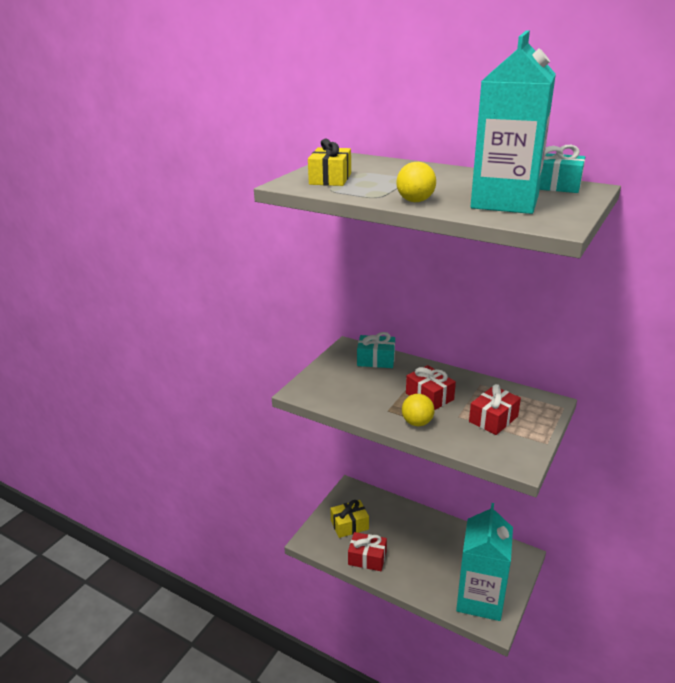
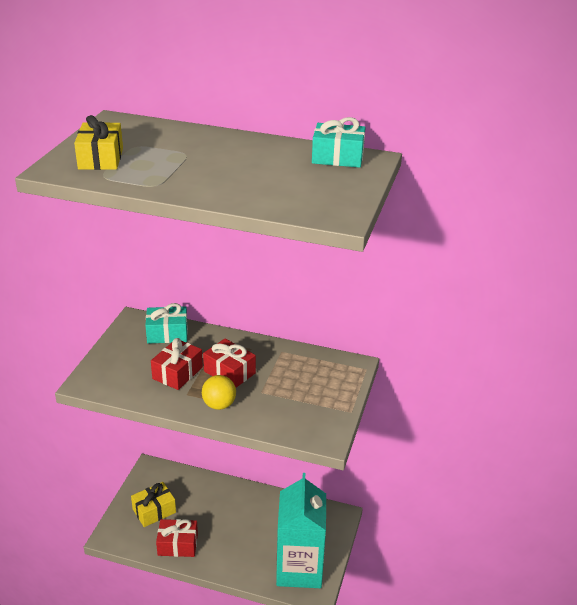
camera: 15 degrees left, 5 degrees up
yellow ball [396,162,436,202] -> none
red gift [469,384,521,435] -> red gift moved to [151,338,203,390]
turquoise carton [471,31,556,214] -> none

